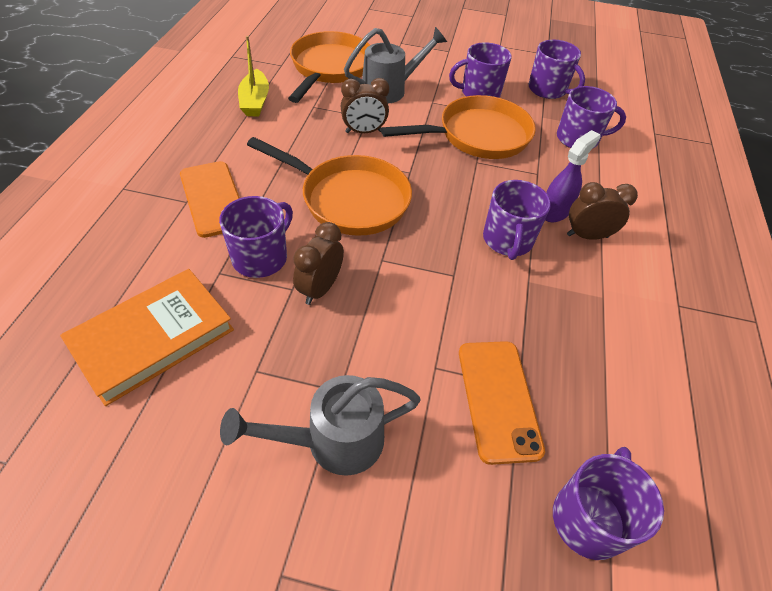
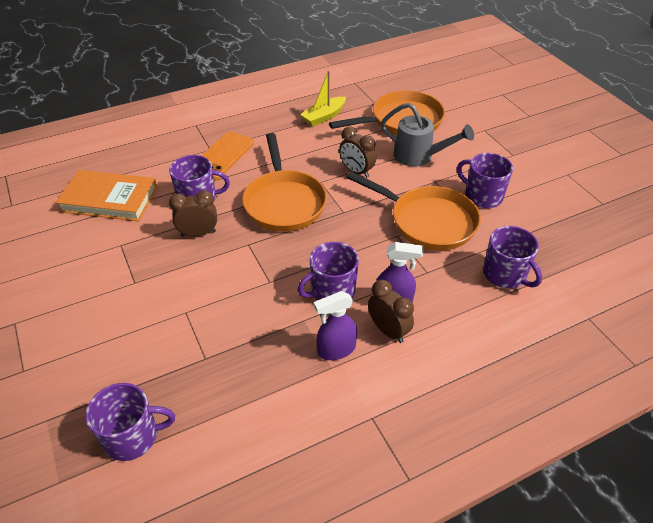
camera: 55 degrees right, 5 degrees down
grey watering can [220,375,421,476] -> none
orange phone [459,341,545,465] -> none
purple mug [528,40,585,99] -> none
none -> purple spray bottle [314,291,357,360]

